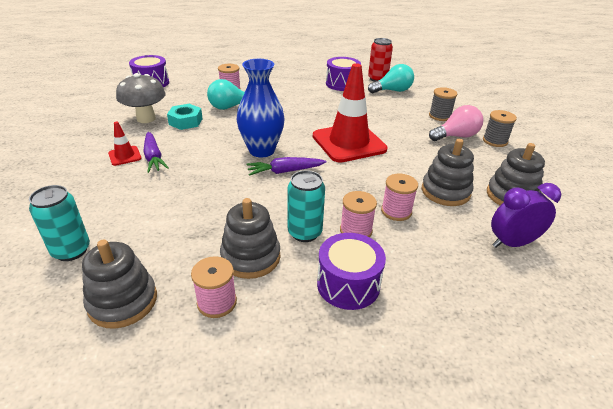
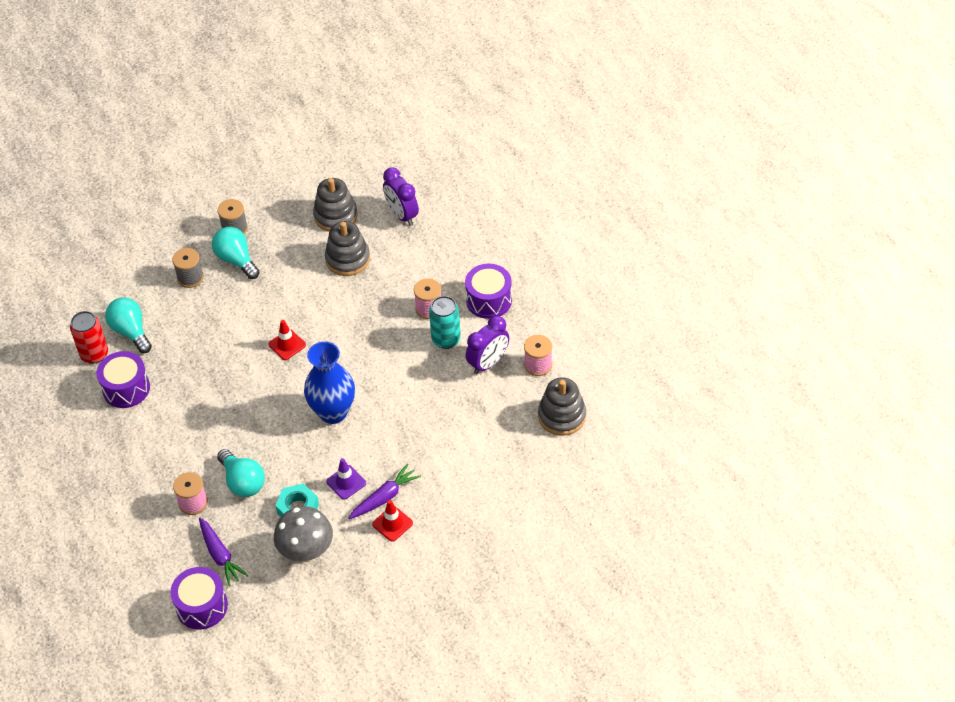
camera: 105 degrees left, 15 degrees up
turquoise can [29,185,90,261] -> none
grey stacking toy [220,198,280,279] -> purple clock [466,316,509,374]
purple carrot [246,157,327,176] -> purple carrot moved to [199,518,248,586]
red traffic cone [313,63,387,163] -> red traffic cone [268,320,306,360], size x0.44
pink spool [381,174,418,221] -> none
pink light bulb [429,105,483,141] -> turquoise light bulb [212,227,259,279]
none -> purple traffic cone [326,458,366,500]

